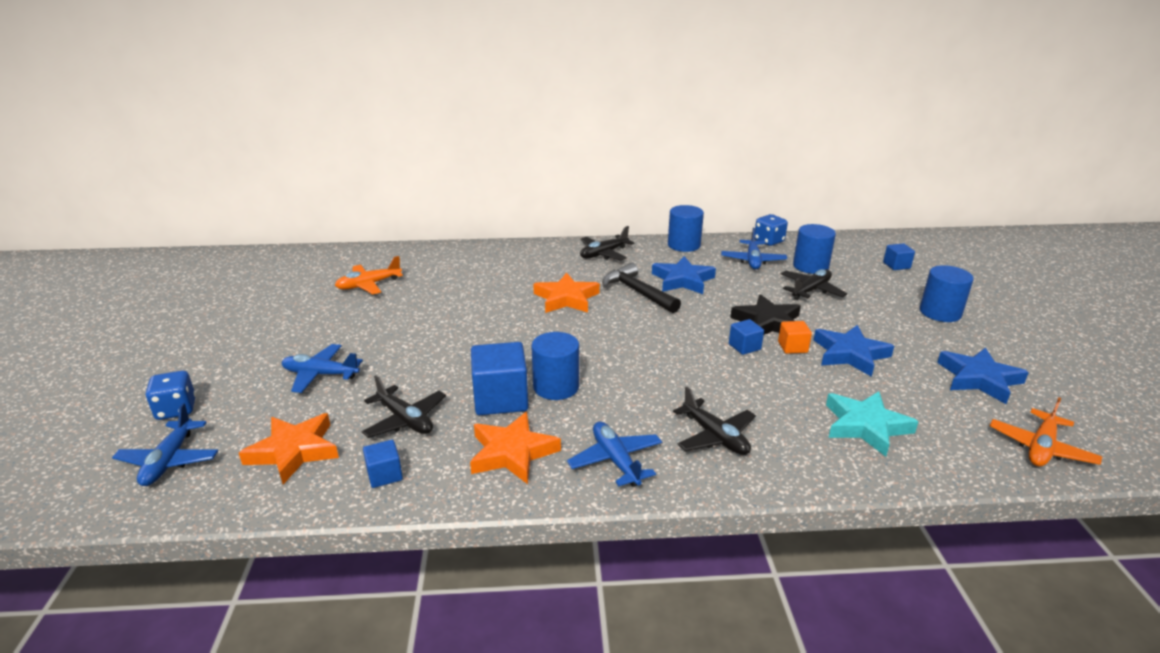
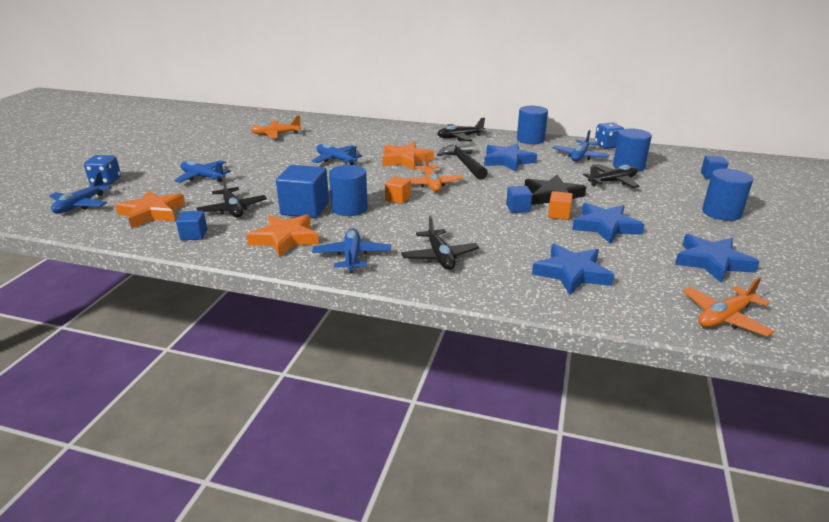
camera: 20 degrees right, 0 degrees up
turquoise star [826,391,919,457] -> blue star [532,243,614,295]
none -> blue plane [311,143,362,165]
none -> orange cube [385,176,411,204]
none -> orange plane [406,153,463,192]

